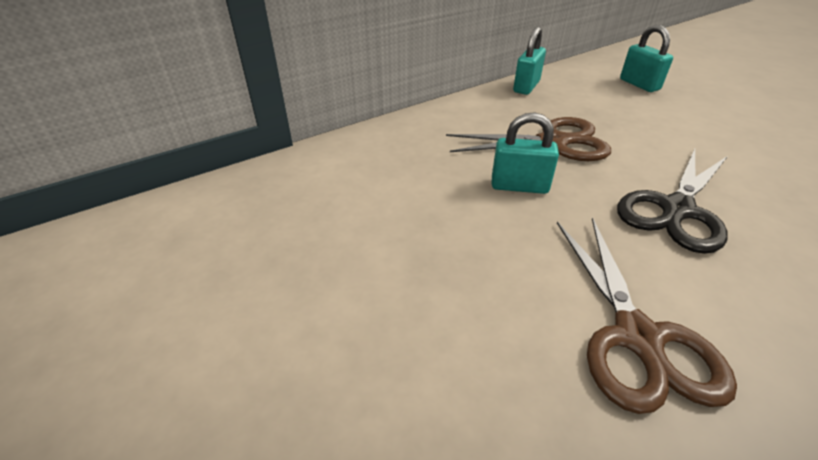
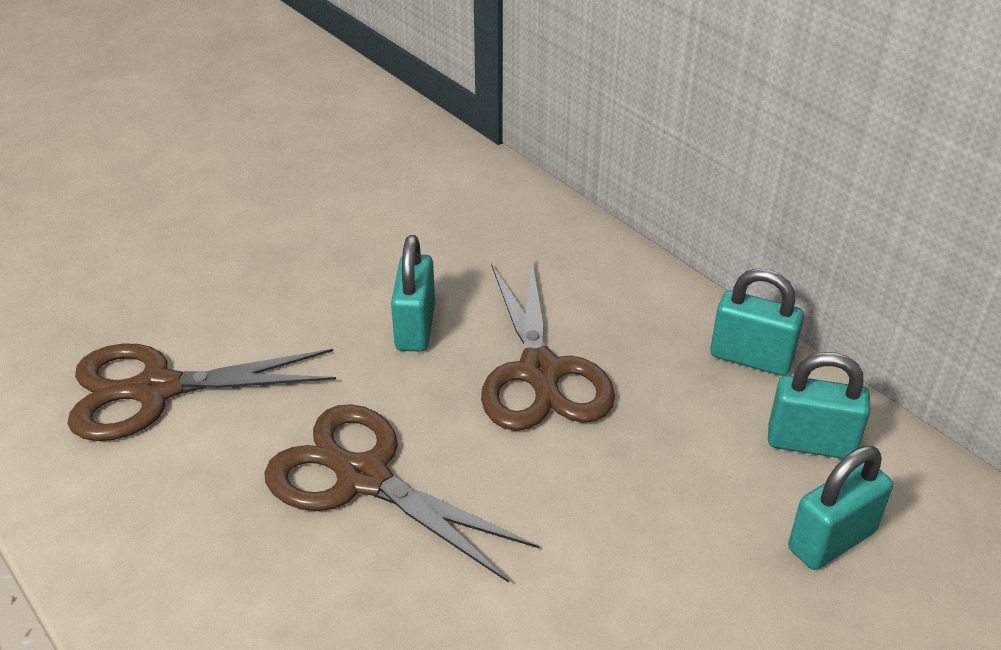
camera: 85 degrees right, 0 degrees up
black scissors [617,149,728,254] -> brown scissors [264,404,539,583]
none -> turquoise padlock [768,352,871,459]

